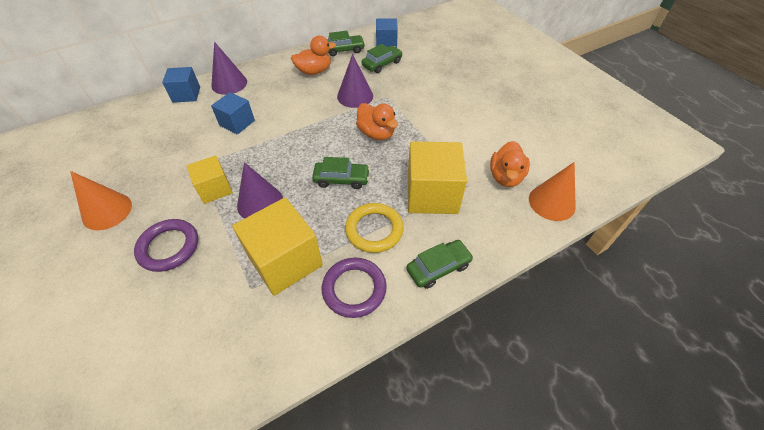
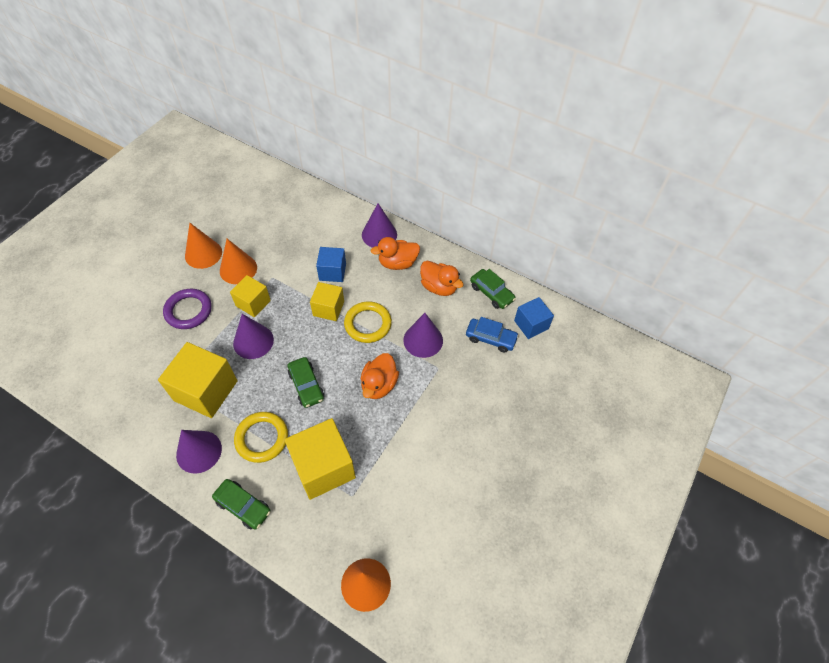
camera: 60 degrees right, 5 degrees up
blue cube [162,67,200,103] -> none
purple ring [322,257,387,318] -> purple cone [176,430,222,474]
green car [362,44,403,73] -> blue car [466,317,519,353]
orange duck [490,141,530,187] -> orange duck moved to [370,237,420,270]
none -> orange cone [220,239,257,284]
none -> yellow cube [310,282,344,321]
none -> yellow ring [344,301,392,343]

